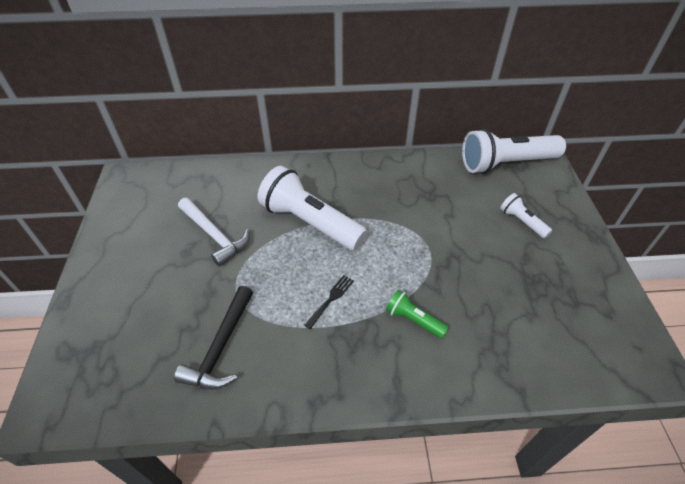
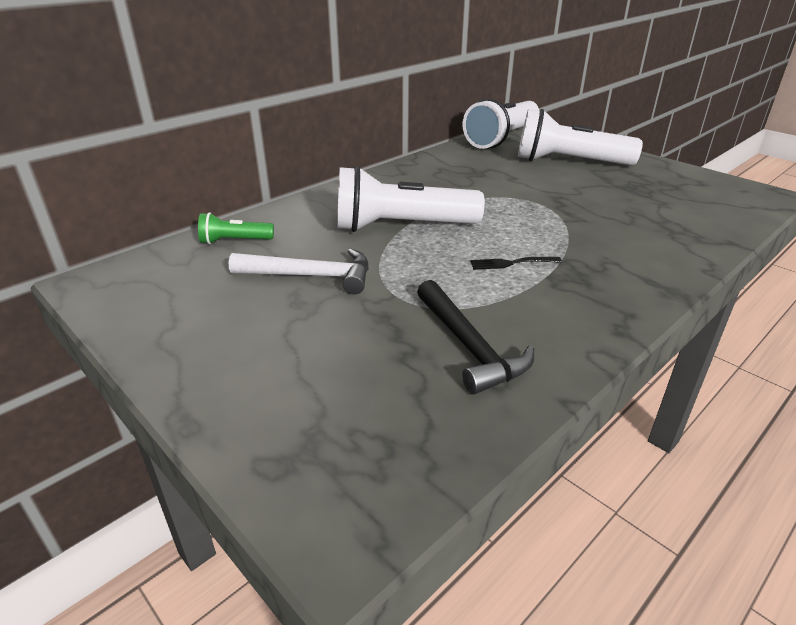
camera: 40 degrees left, 15 degrees down
black fork [304,275,354,329] -> black fork turned 90 degrees counterclockwise [470,257,562,270]
green flashlight [386,290,449,339] -> green flashlight moved to [198,212,274,244]
white flashlight [500,193,552,238] -> white flashlight [518,109,643,166], size x2.11

